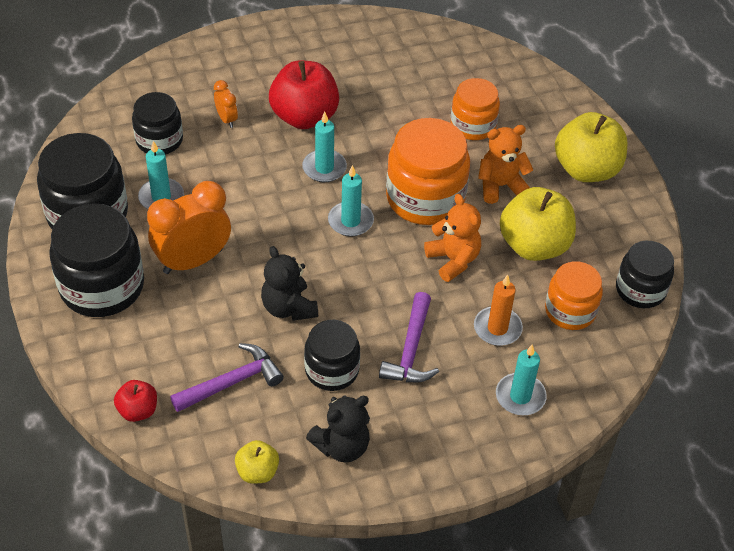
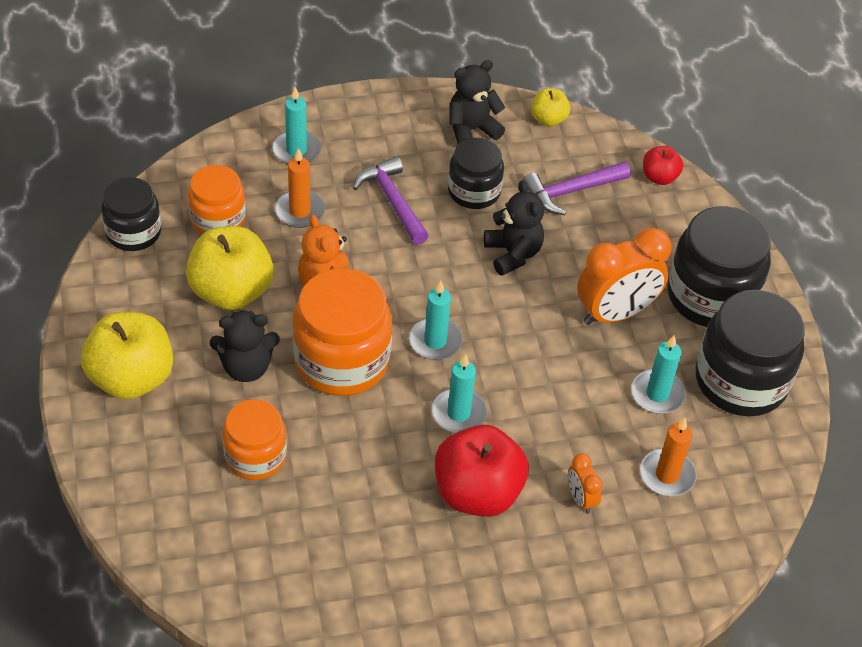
camera: 175 degrees left, 0 degrees up
black jar [132,92,183,155] -> orange candle [640,418,697,496]
purple hammer [379,292,439,382] -> purple hammer turned 45 degrees counterclockwise [353,156,429,245]
orange teddy bear [478,125,533,204] -> black teddy bear [210,309,280,382]

